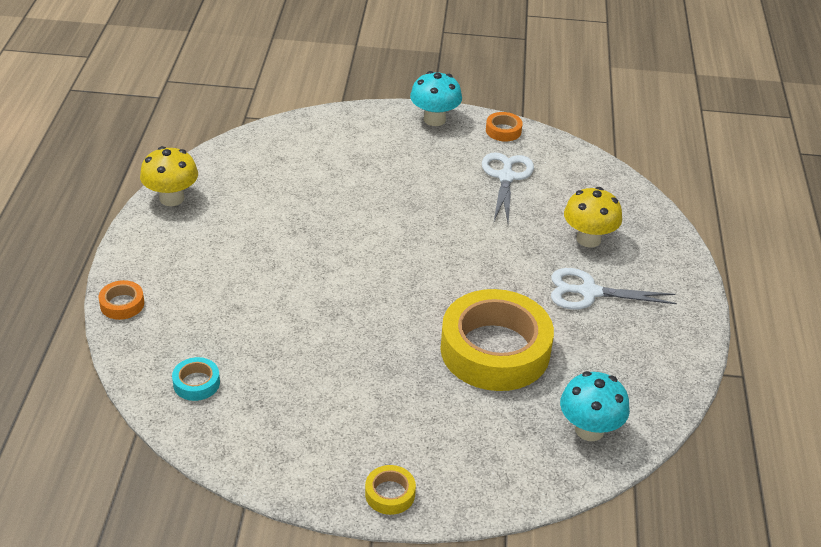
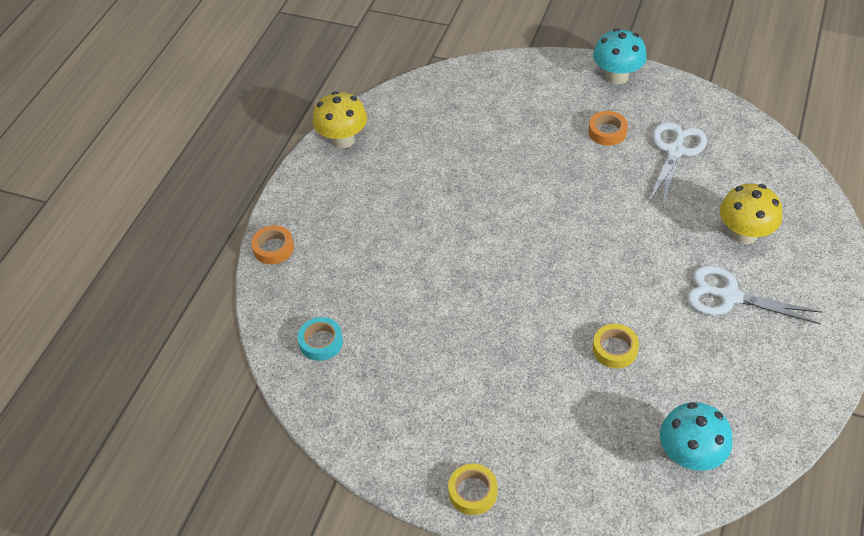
camera: 20 degrees right, 10 degrees up
yellow tape [440,289,554,391] -> yellow tape [593,324,639,368], size x0.40
orange tape [486,112,523,141] -> orange tape moved to [589,111,628,146]

